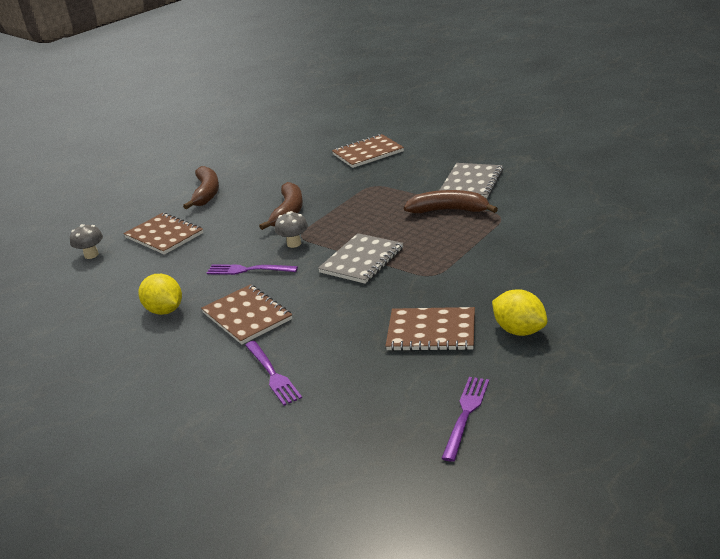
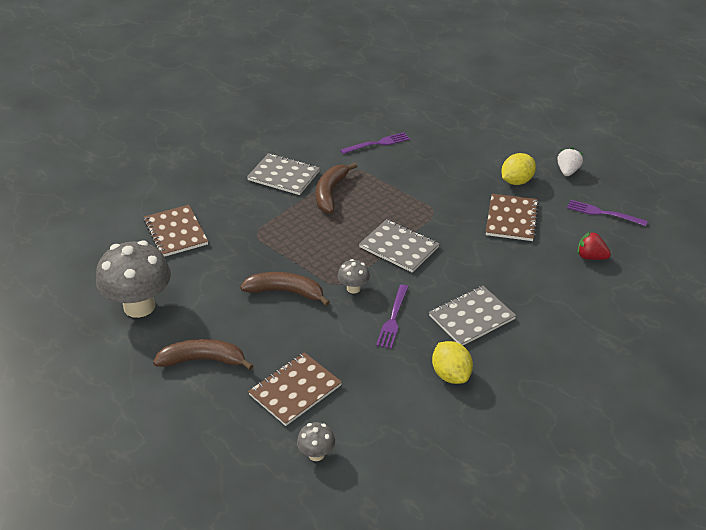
camera: 90 degrees left, 10 degrees up
yellow lemon [138,274,182,315] -> yellow lemon turned 75 degrees counterclockwise [432,341,473,384]
brown notebook [201,284,292,344] -> grey notebook [429,286,516,345]
purple fork [245,341,302,406] -> purple fork moved to [340,132,410,154]
none -> grey mushroom [96,240,171,318]
none -> white strawberry [557,147,583,176]
none -> red strawberry [577,231,611,260]

